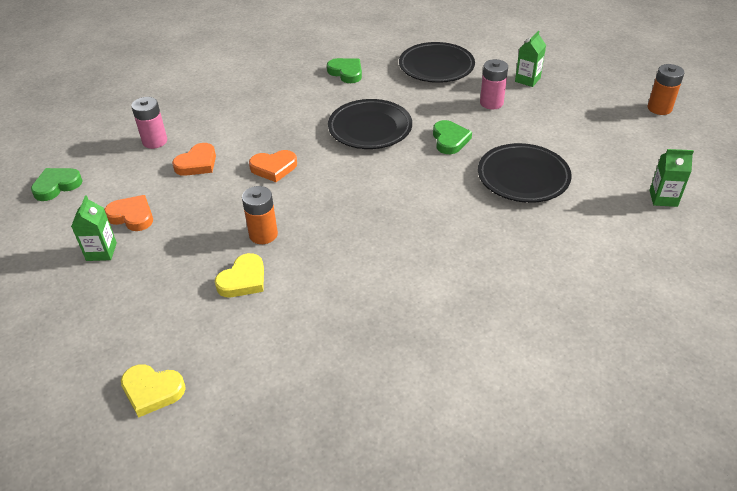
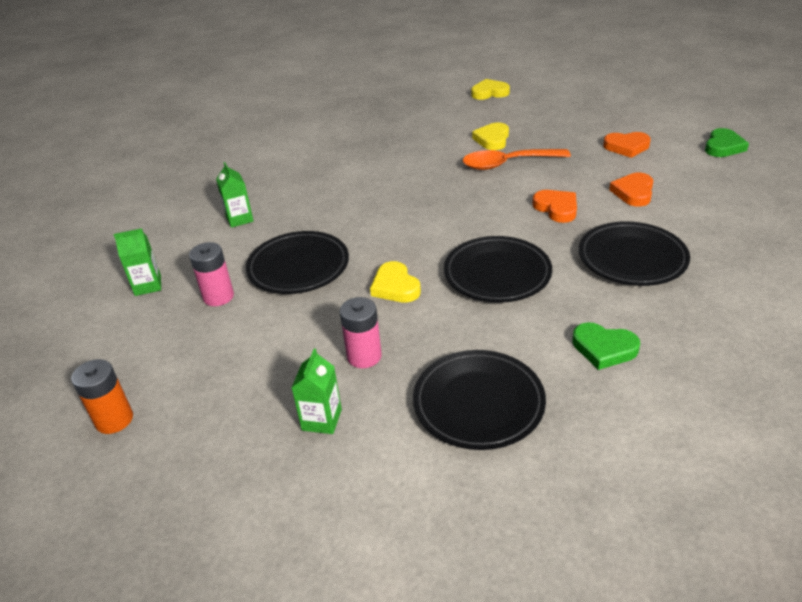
camera: 160 degrees right, 5 degrees down
green carton [71,195,117,261] -> green carton moved to [216,162,254,228]
pink battery [131,97,167,149] -> pink battery moved to [189,242,234,306]
orange battery [242,186,278,244] -> orange spoon [463,149,571,170]
orange heart [249,150,297,182] -> orange heart turned 90 degrees clockwise [532,190,577,223]
green heart [433,120,472,154] -> yellow heart [370,261,421,302]
none -> black plate [579,221,690,286]

